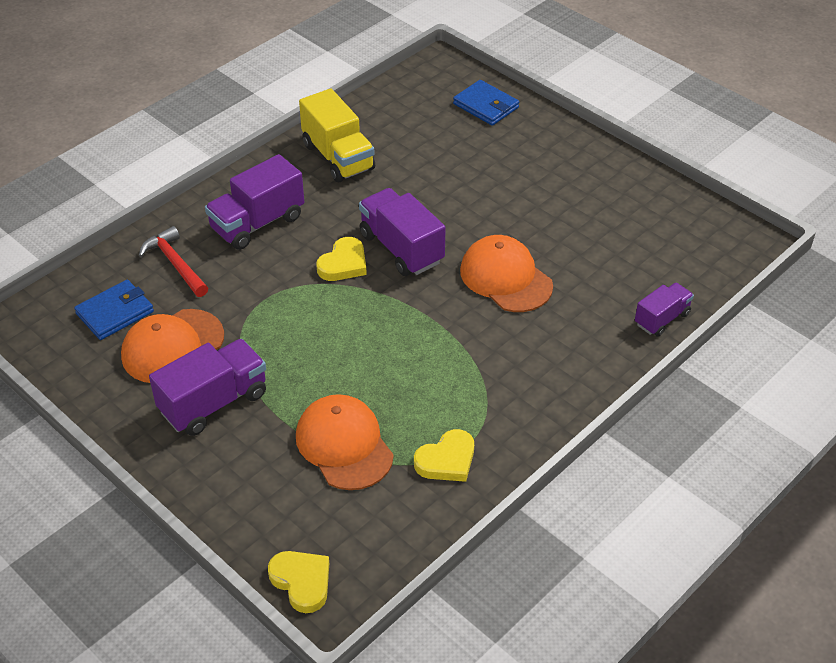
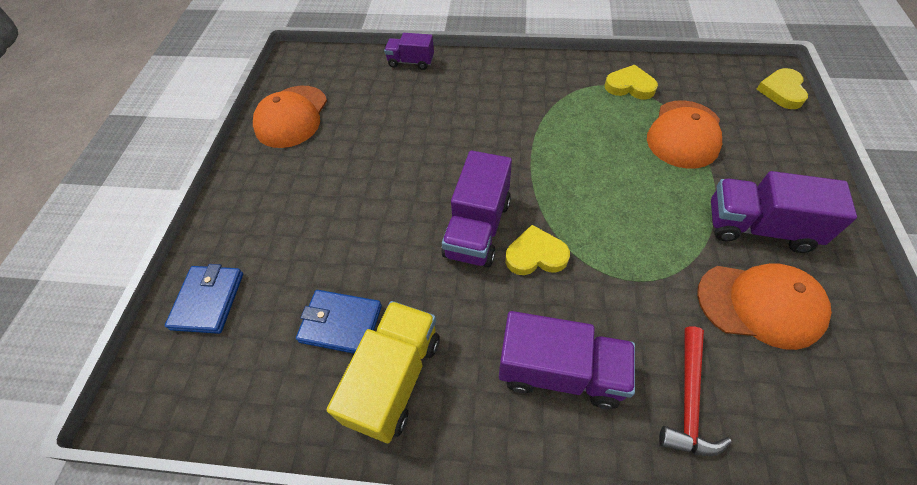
camera: 125 degrees left, 10 degrees up
blue wallet [74,280,154,340] -> blue wallet moved to [296,290,382,354]
orange cap [460,235,553,312] -> orange cap moved to [253,86,327,148]

